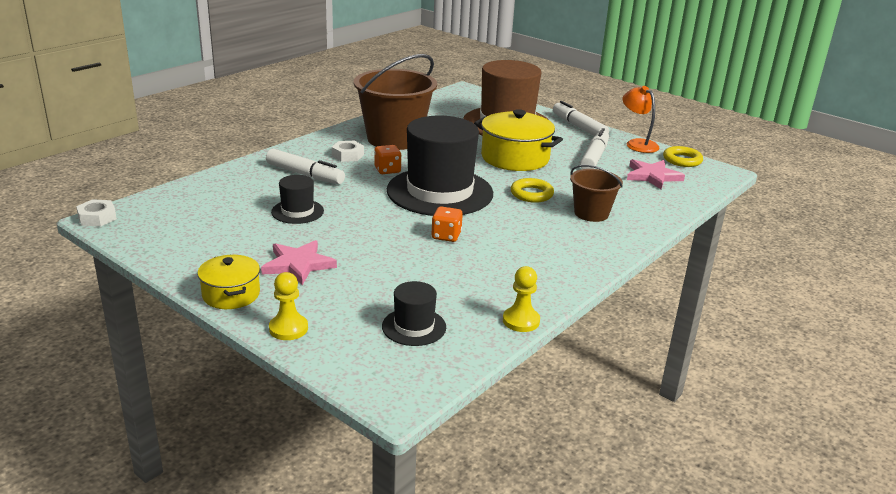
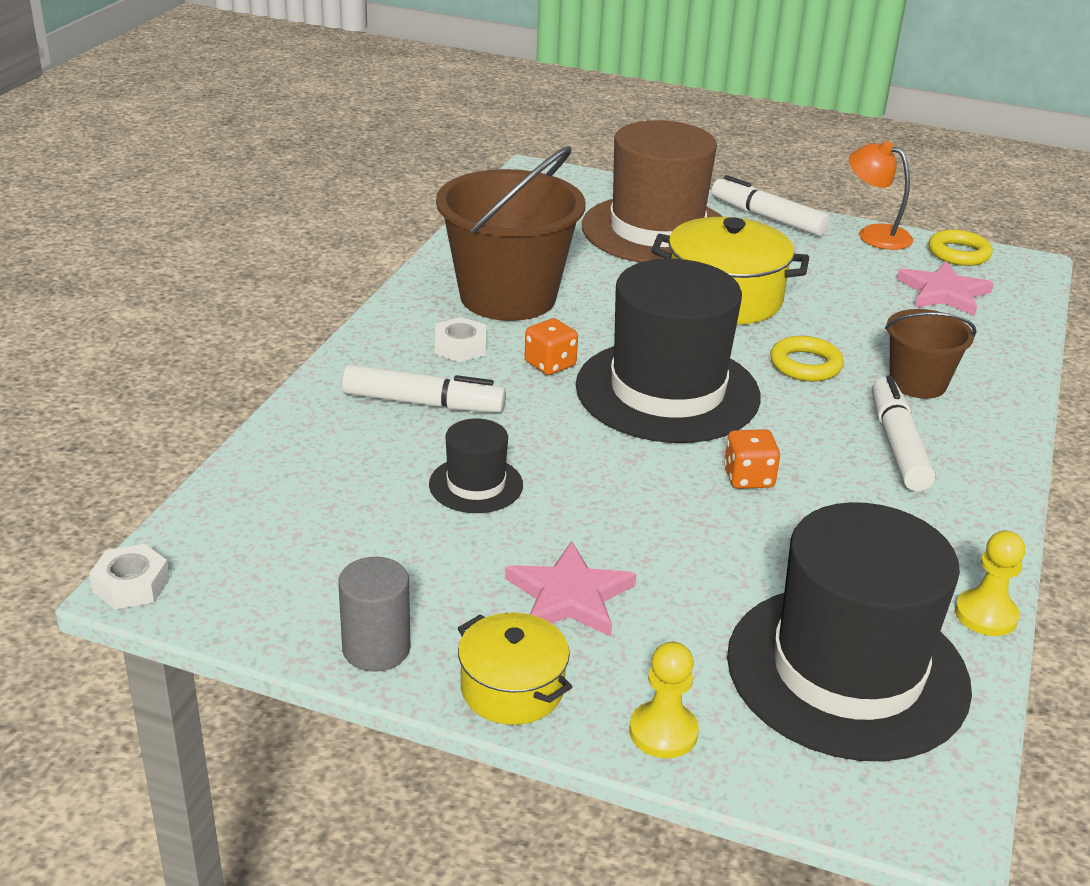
camera: 20 degrees left, 5 degrees up
black hat [382,281,446,346] -> black hat [727,502,972,762], size x2.19
white marker [580,128,609,169] -> white marker moved to [872,376,935,492]
none -> grey cylinder [338,557,410,672]

